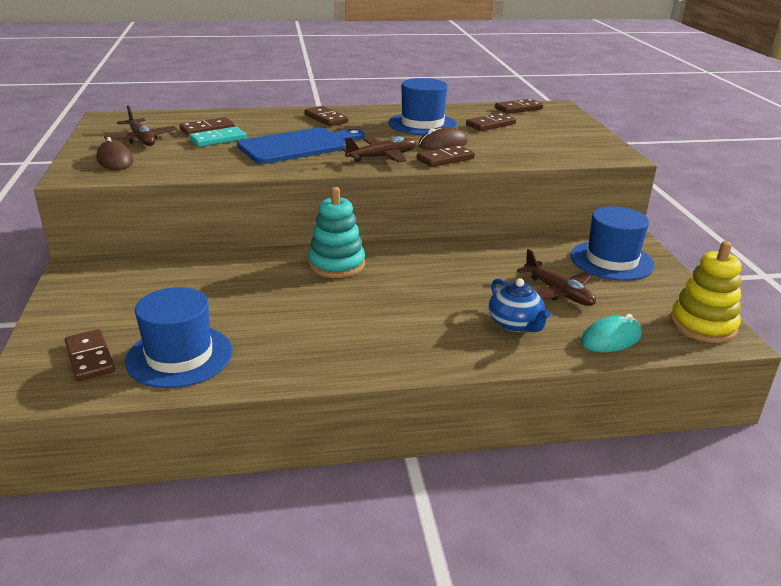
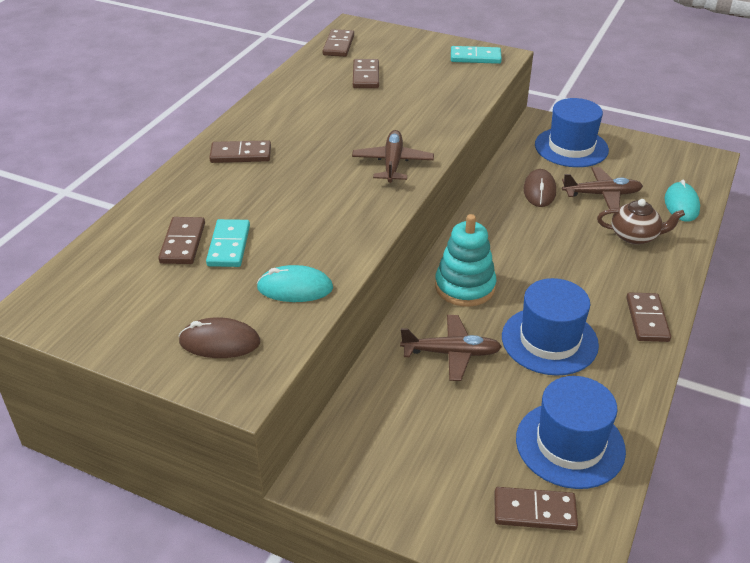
camera: 55 degrees left, 10 degrees up
brown plane [104,105,177,146] -> brown plane moved to [400,315,502,381]
blue cutting board [237,128,364,164] -> none
blue hat [388,78,457,135] -> blue hat moved to [502,278,599,376]
brown domino [417,145,475,167] -> brown domino moved to [626,292,671,342]
brown mouse [418,127,468,150] -> brown mouse moved to [523,169,556,207]
blue teapot [489,278,551,332] -> brown teapot [597,199,685,245]
yellow stacking toy [670,241,742,343] -> none
none -> turquoise mouse [256,265,333,302]
none -> turquoise domino [451,46,502,64]

